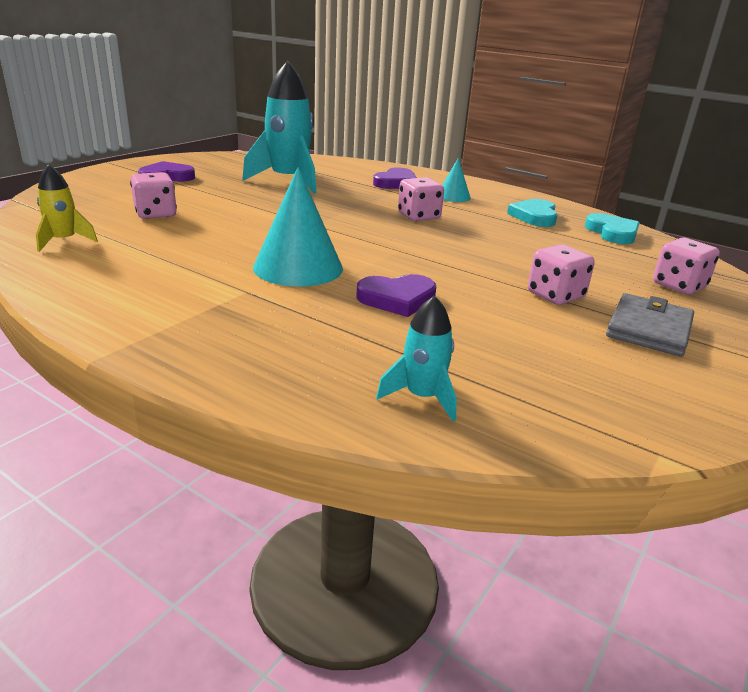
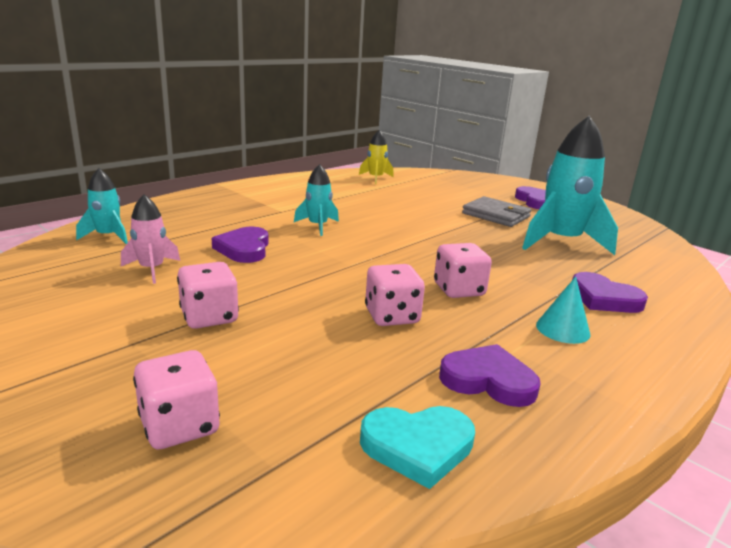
camera: 100 degrees right, 5 degrees down
pink dice [130,172,177,219] -> pink dice moved to [365,264,425,326]
turquoise cone [253,167,343,287] -> turquoise rocket [294,164,339,236]
turquoise heart [507,199,558,227] -> purple heart [439,344,541,407]
grey wallet [606,293,694,356] -> grey wallet moved to [462,196,531,227]
none -> pink rocket [121,194,180,284]

